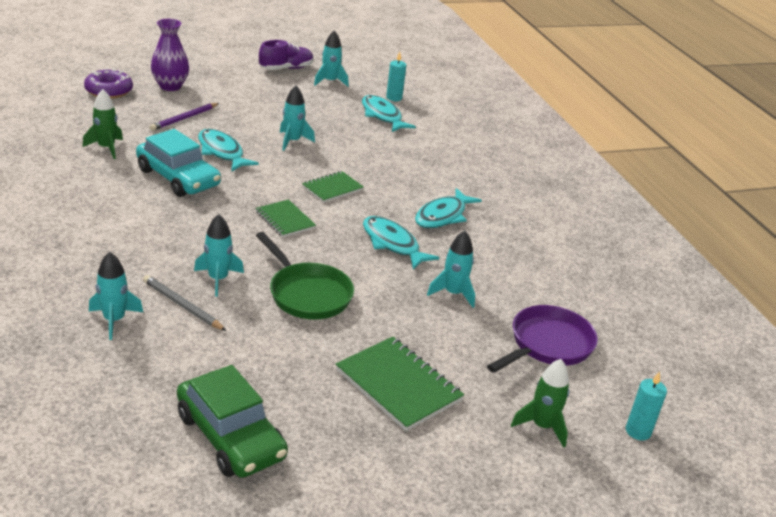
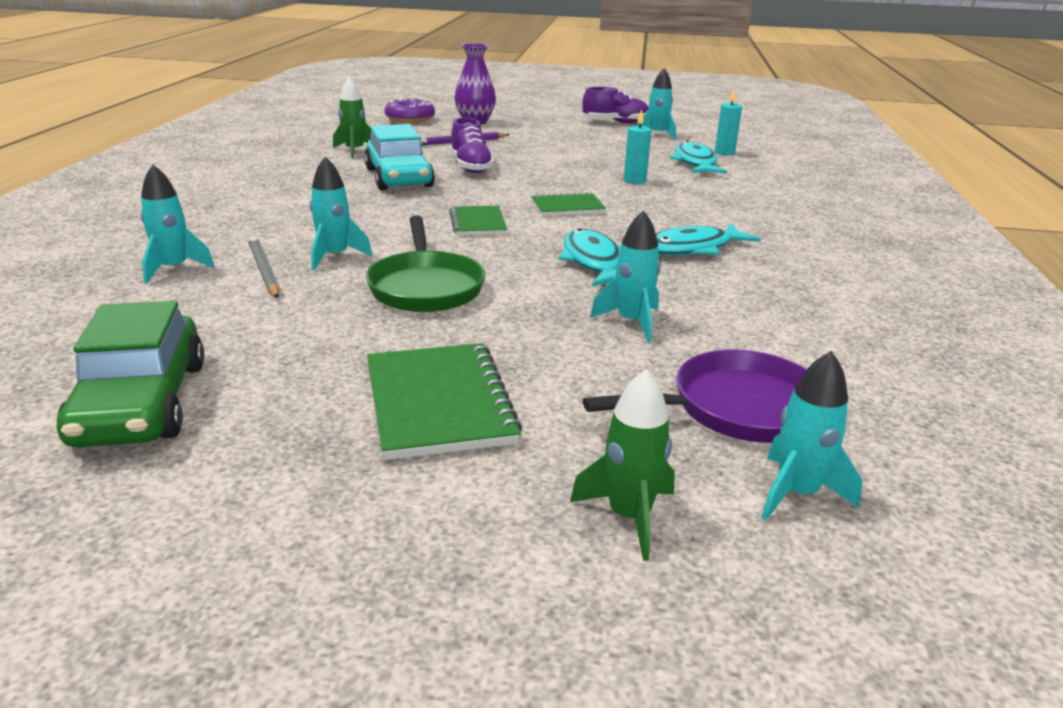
camera: 30 degrees right, 5 degrees down
turquoise fish [198,129,259,172] -> purple shoe [450,117,494,173]
turquoise rocket [280,86,315,151] -> turquoise rocket moved to [761,351,862,520]
turquoise candle [626,371,667,440] -> turquoise candle moved to [624,110,651,184]

